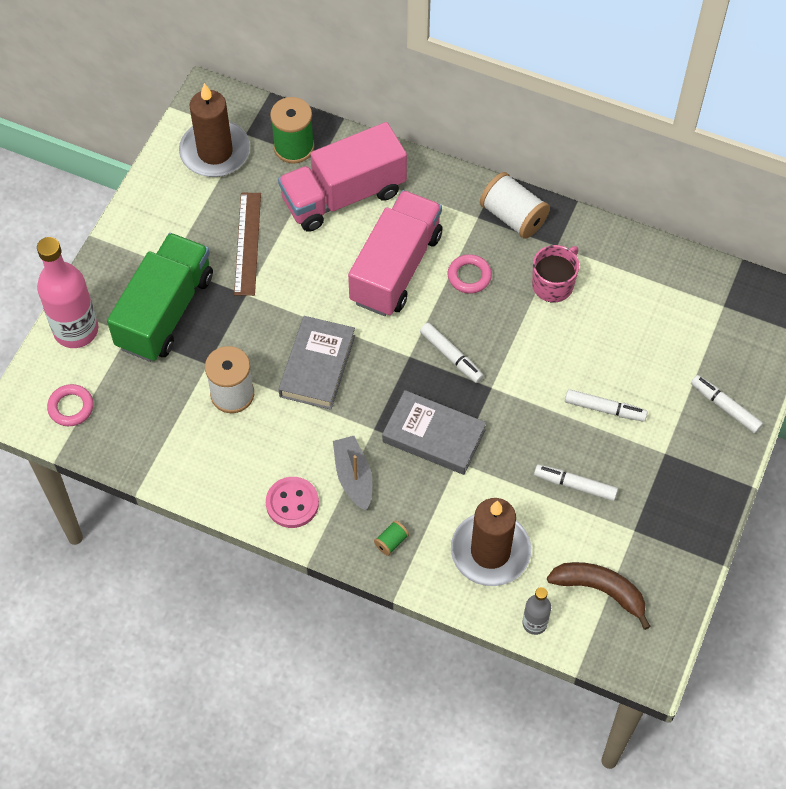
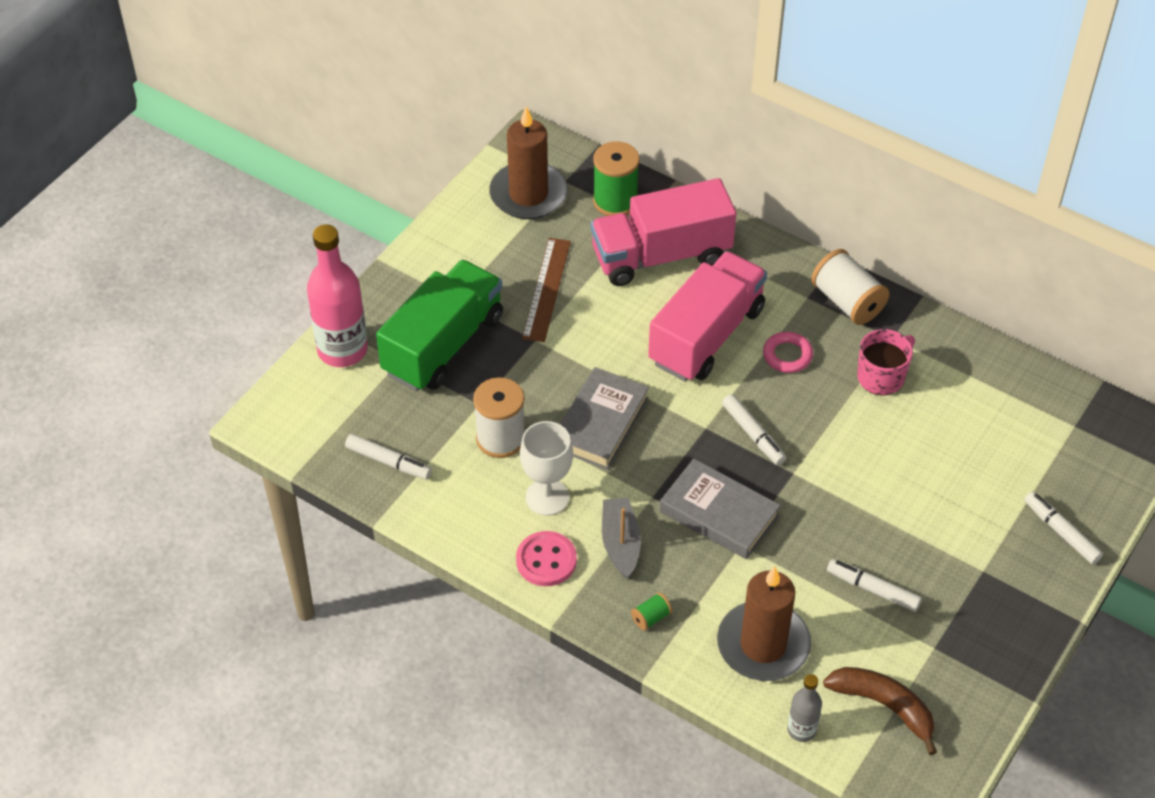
camera: 10 degrees right, 10 degrees down
pink ring [47,384,93,426] -> none
white marker [565,389,648,422] -> white marker moved to [345,434,432,480]
none -> white goblet [520,421,573,516]

